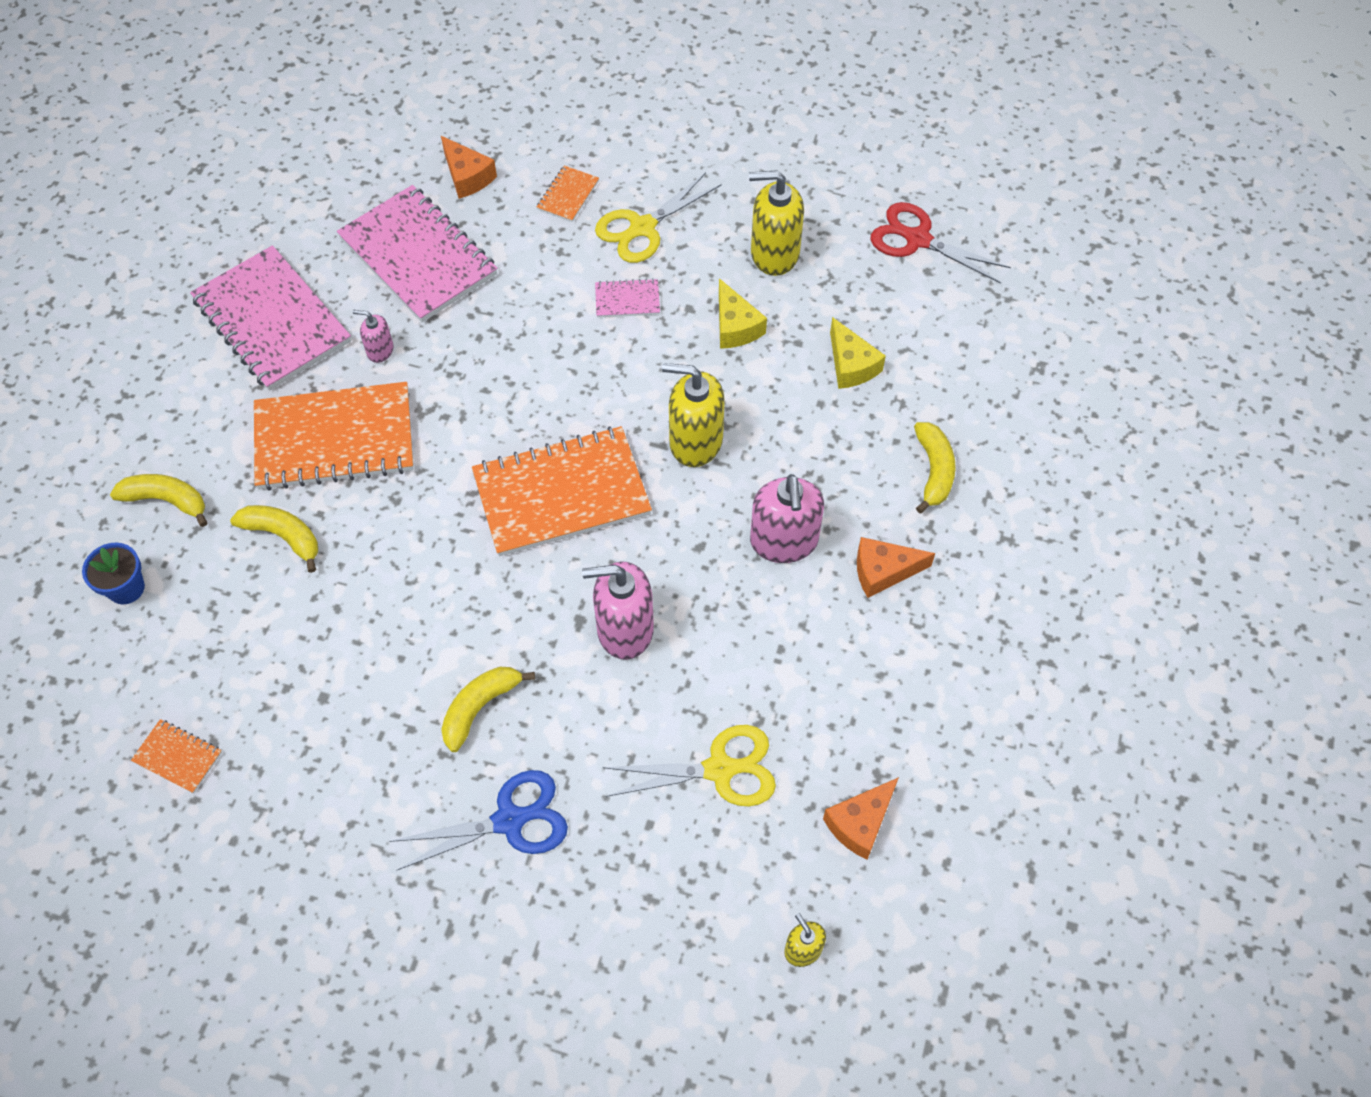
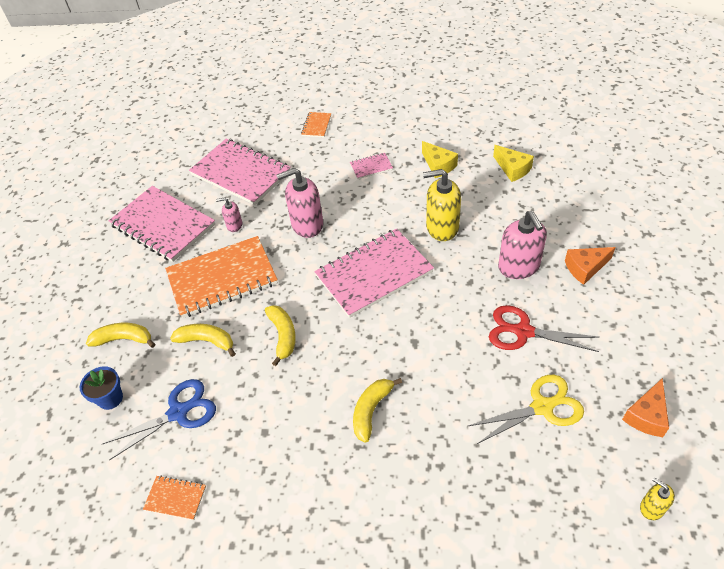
camera: 10 degrees left, 10 degrees down
blue scissors [389,770,568,870] -> blue scissors moved to [102,379,216,460]
orange cheese [441,136,497,199] -> none
orange notebook [472,426,652,556] -> pink notebook [314,228,434,318]
pink soap dispenser [582,561,654,660] -> pink soap dispenser moved to [276,168,323,238]
yellow scissors [595,172,722,263] -> none
yellow soap dispenser [749,170,804,276] -> none
red scissors [870,202,1011,284] -> red scissors moved to [489,305,600,352]
yellow banana [914,422,956,513] -> yellow banana moved to [265,305,296,366]

